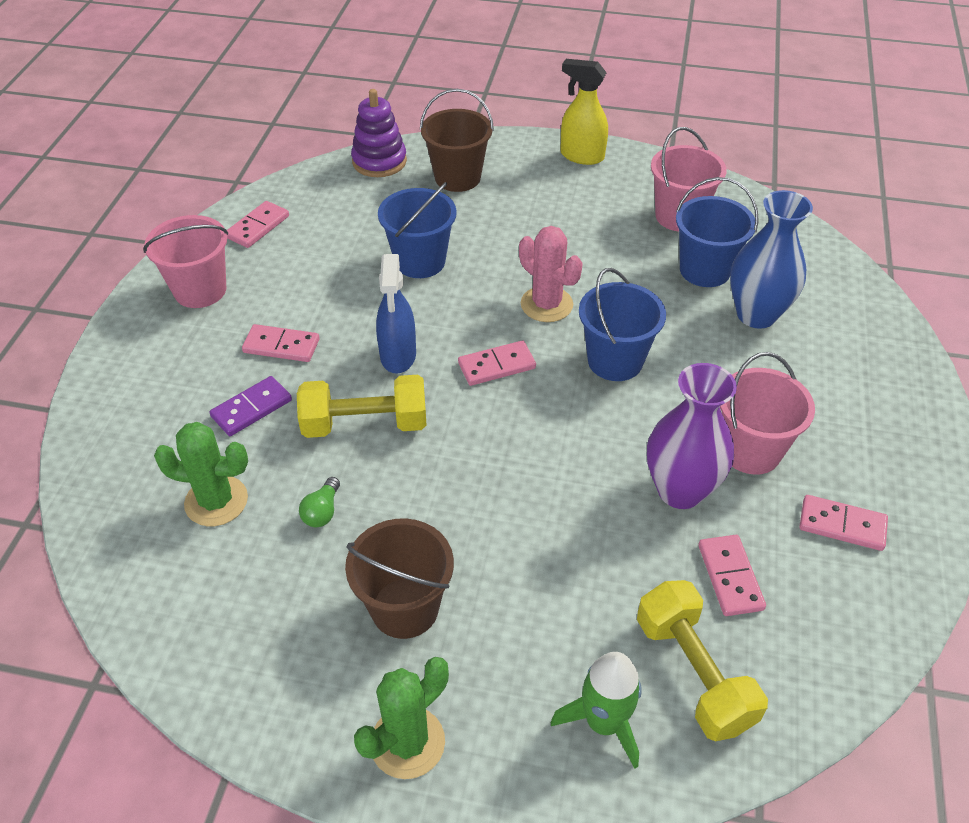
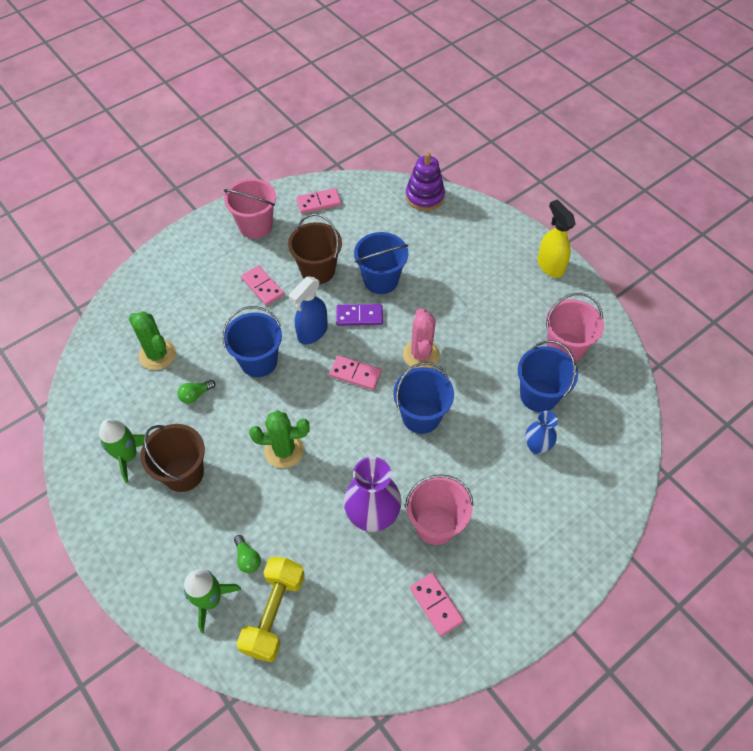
camera: 40 degrees right, 10 degrees up
purple domino [209,376,292,436] -> purple domino moved to [336,304,383,326]
yellow dumbbell [297,375,427,438] -> blue bucket [223,306,282,377]
green cactus [354,657,449,779] -> green cactus moved to [249,410,310,468]
brown bucket [420,89,494,192] -> brown bucket moved to [288,214,342,284]
pink domino [698,535,766,616] -> none
blue vase [730,190,813,329] -> blue vase [525,411,558,454], size x0.58
none -> green rocket [99,419,149,483]
none -> green light bulb [234,535,261,573]

